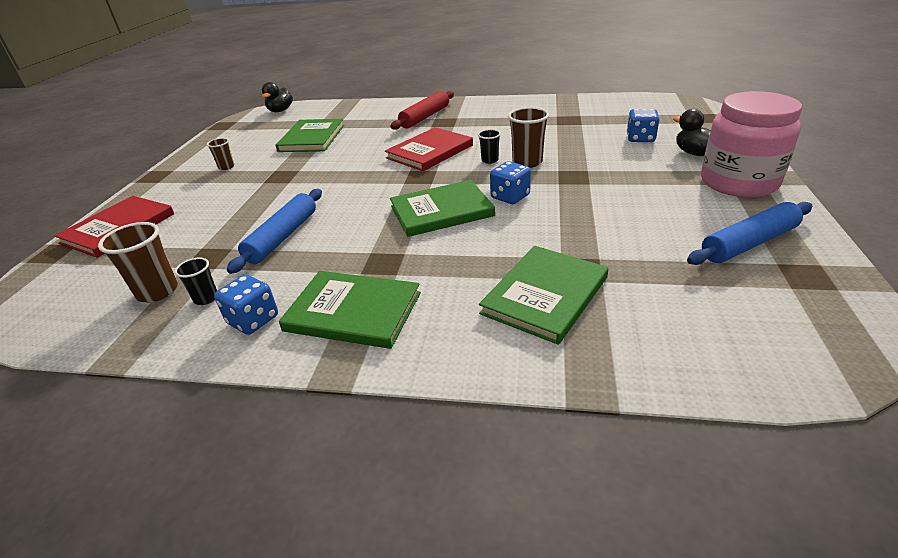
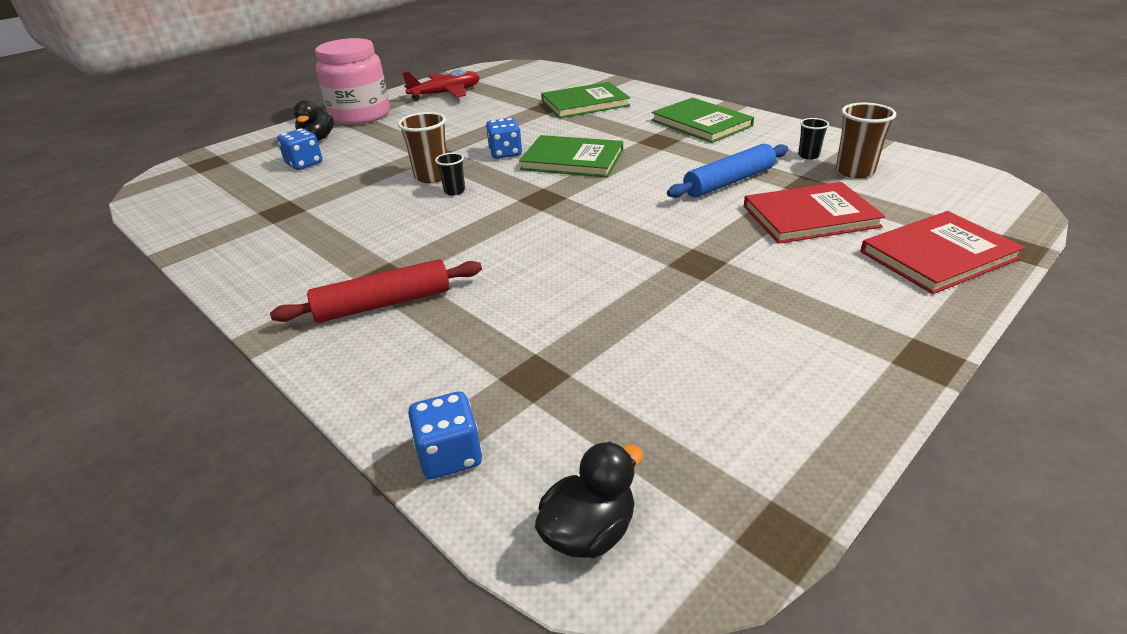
camera: 145 degrees left, 0 degrees up
brown cup [207,138,234,170] -> none
blue dice [214,275,278,335] -> blue dice moved to [408,392,482,479]
green book [275,119,344,152] -> none
red book [385,127,473,171] -> red book moved to [744,182,885,244]
blue rolling pin [687,202,812,265] -> red plane [403,69,480,101]

